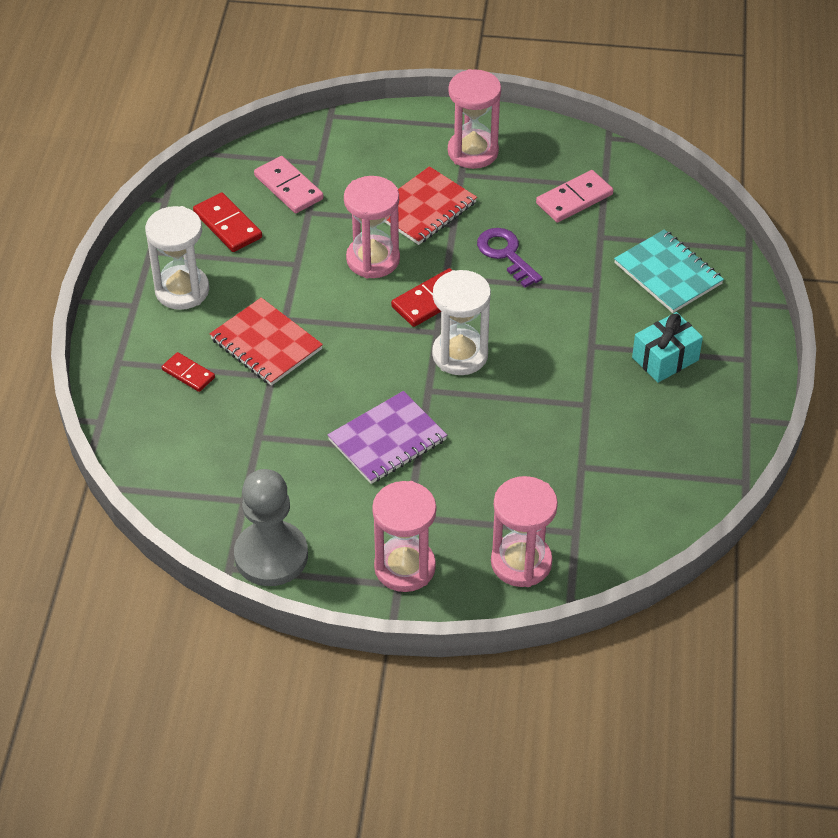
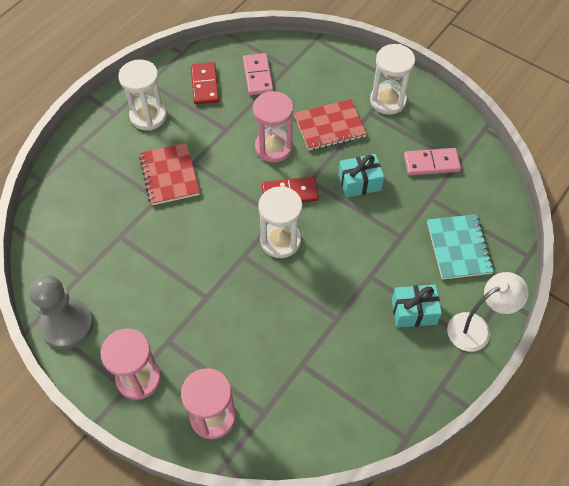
camera: 30 degrees right, 10 degrees up
red domino [162,352,215,392] -> none
purple notebook [328,391,447,484] -> none
pink hourglass [448,69,501,169] -> white hourglass [370,44,415,115]
purple key [477,228,542,287] -> turquoise gift [338,154,384,198]
none -> white lamp [447,272,528,352]

